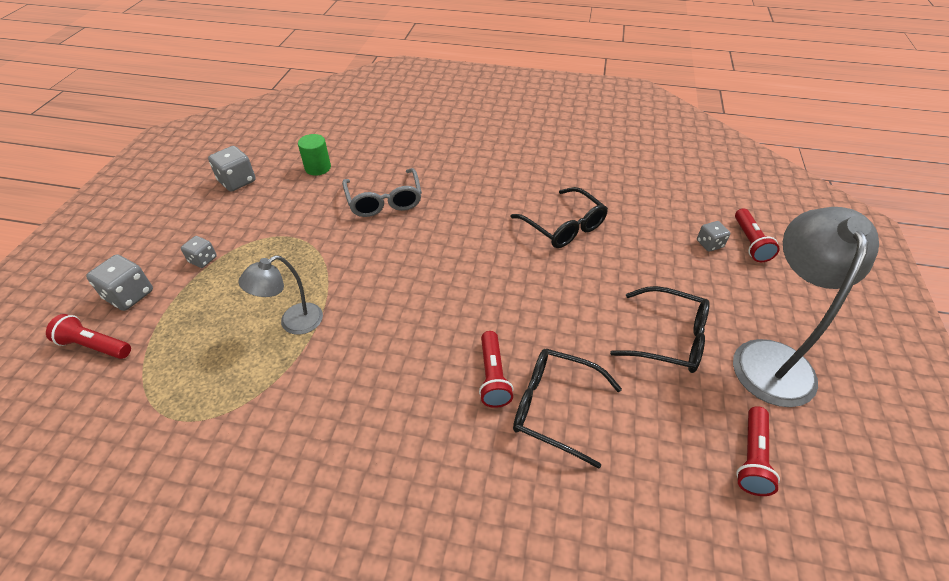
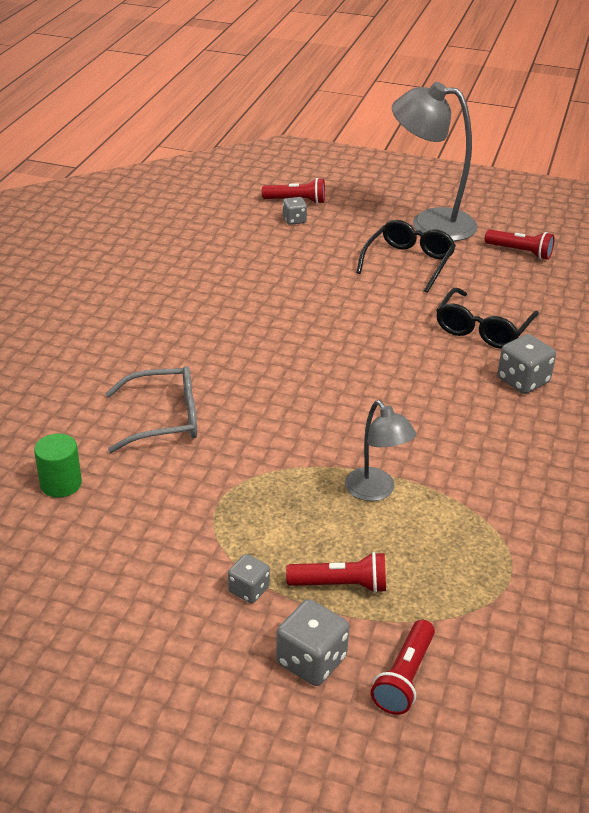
camera: 85 degrees left, 10 degrees down
grey dice [208,146,256,192] -> grey dice moved to [497,334,556,394]
red flashlight [479,331,514,408] -> red flashlight moved to [286,552,386,593]
black glasses [511,187,608,248] -> none

